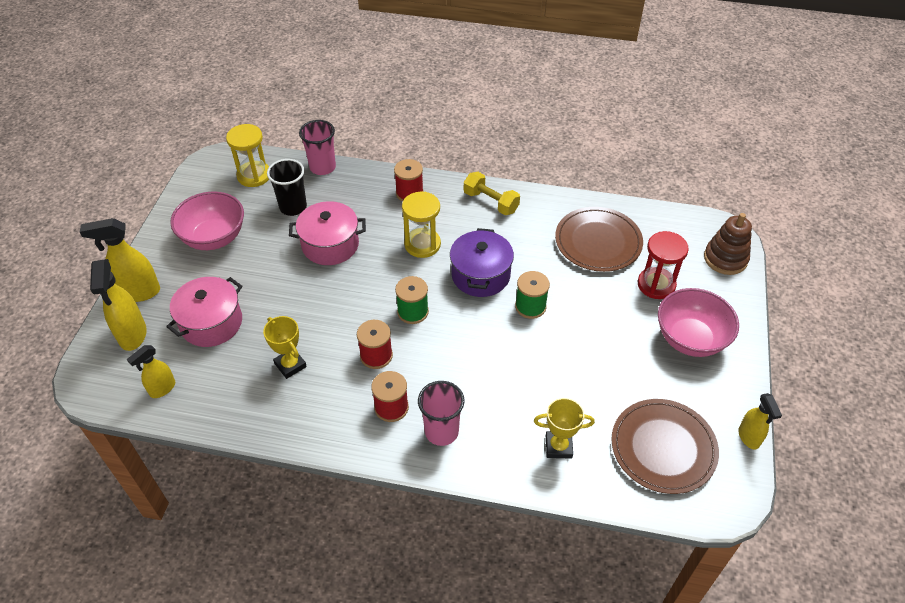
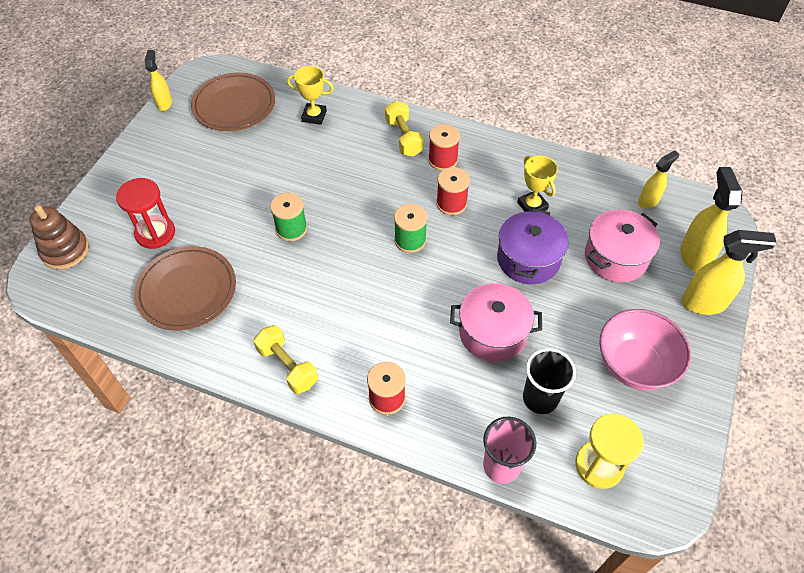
camera: 170 degrees left, 5 degrees up
yellow hourglass [402,192,441,258] -> none
pink cup [418,381,465,446] -> yellow dumbbell [385,101,424,156]
purple pot [450,228,514,297] -> purple pot moved to [497,208,569,284]
pink bowl [658,288,739,357] -> none

